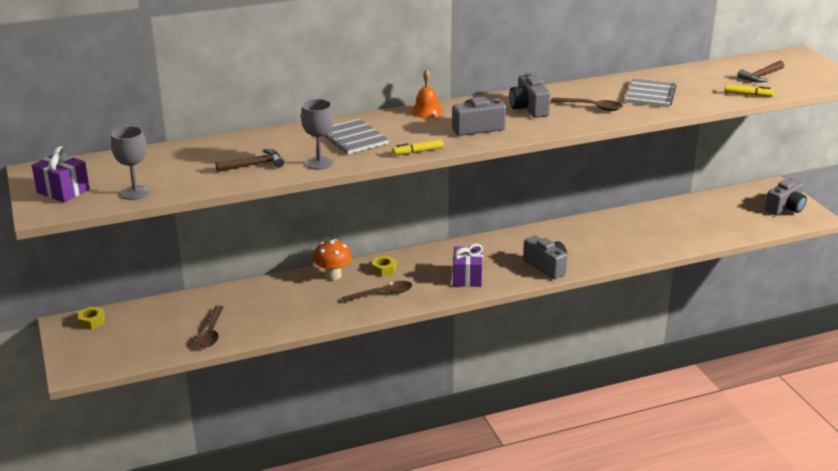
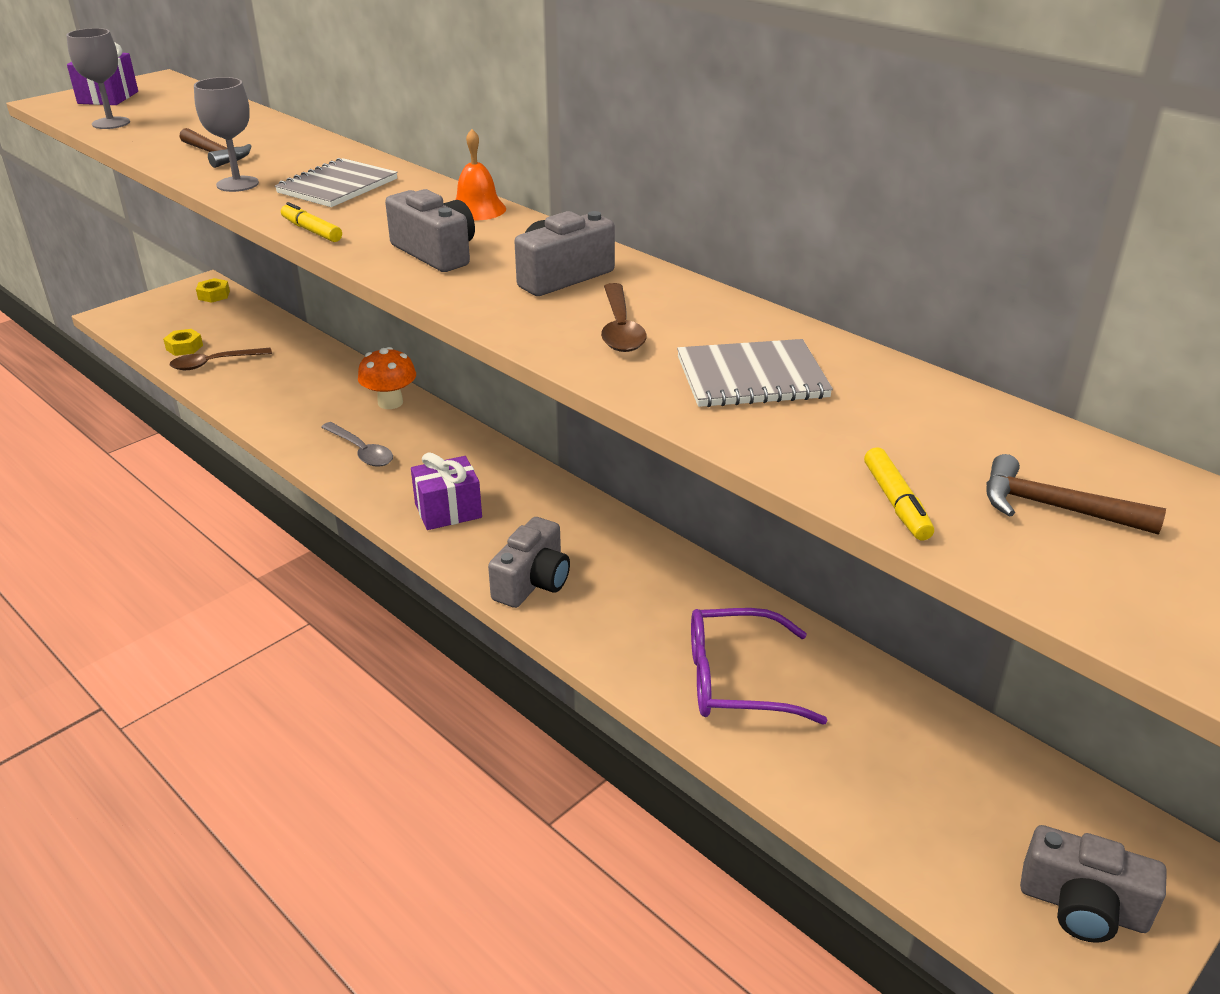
camera: 65 degrees right, 5 degrees up
brown spoon [342,281,412,302] -> grey spoon [321,422,393,467]
yellow nut [372,255,396,276] -> yellow nut moved to [163,329,203,356]
none -> purple glasses [691,608,827,725]

